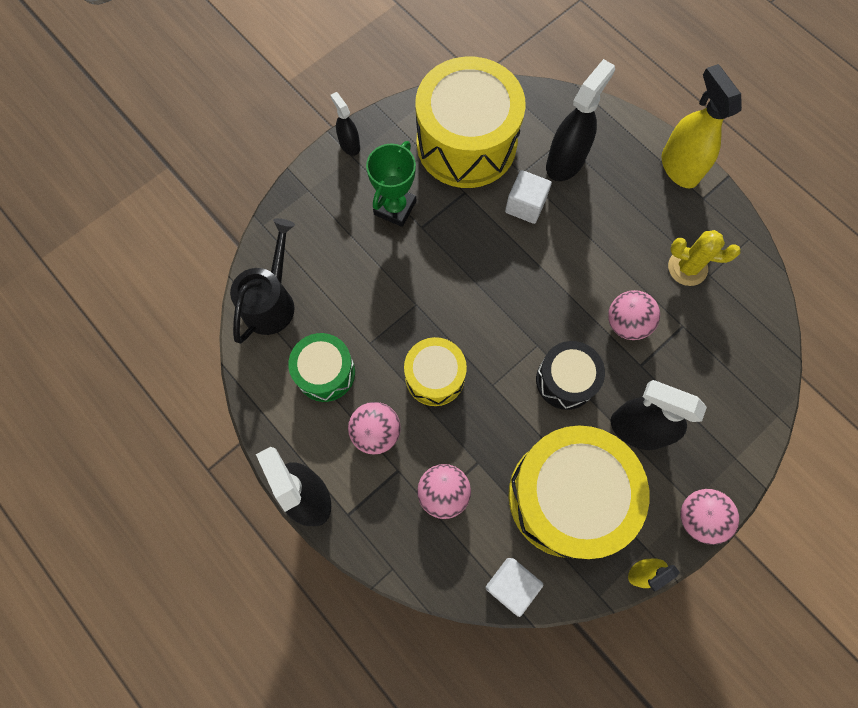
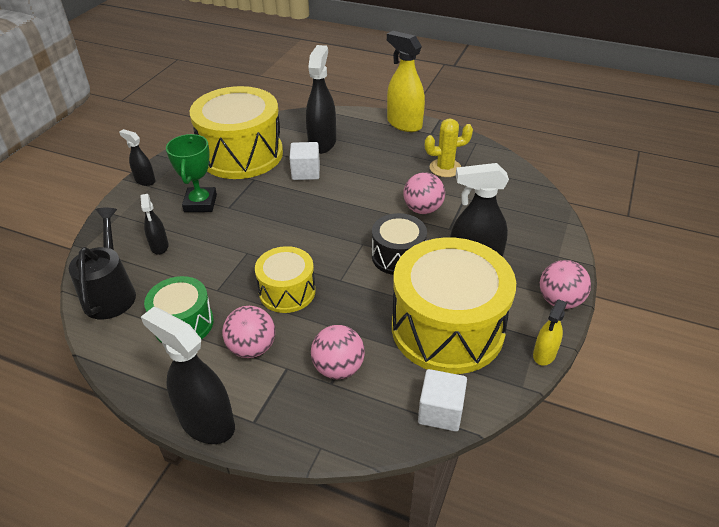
camera: 25 degrees left, 30 degrees down
none -> black spray bottle [140,194,169,255]

